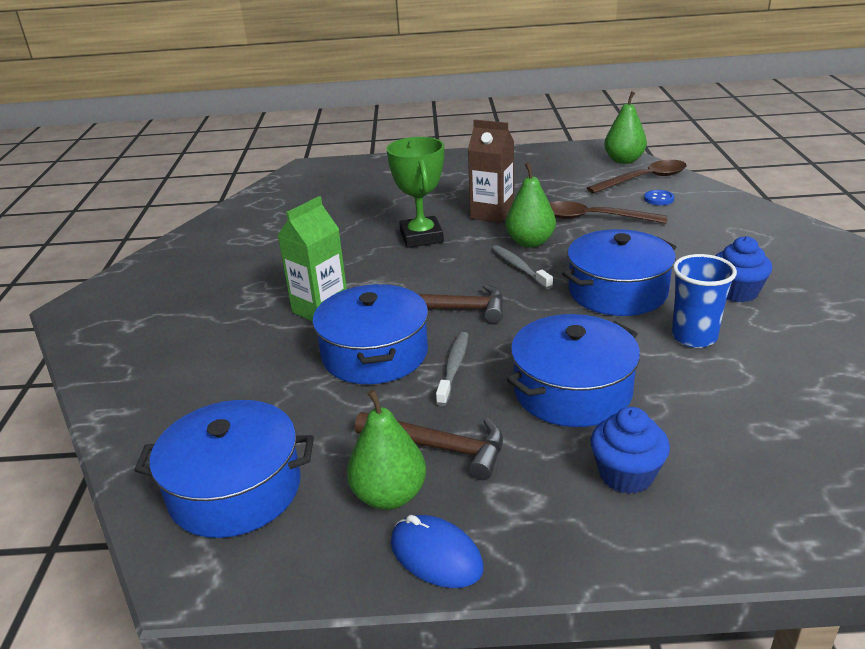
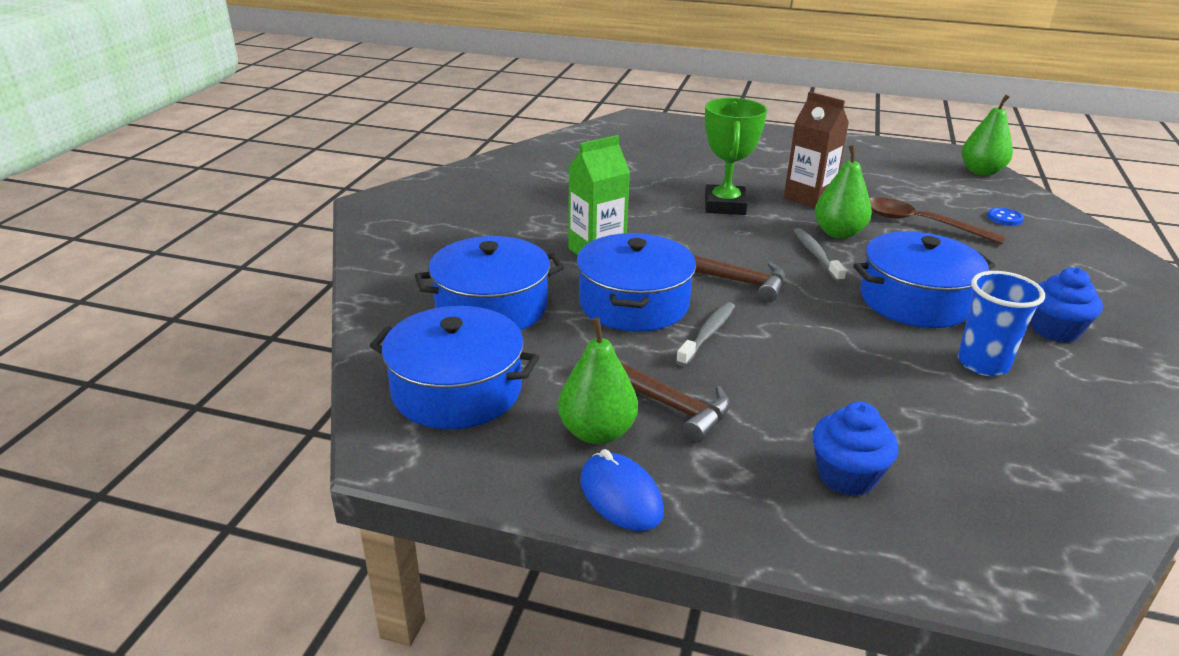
camera: 15 degrees right, 0 degrees up
blue pot [507,314,640,427] -> blue pot moved to [415,236,564,331]
brown spoon [587,160,687,194] -> none

